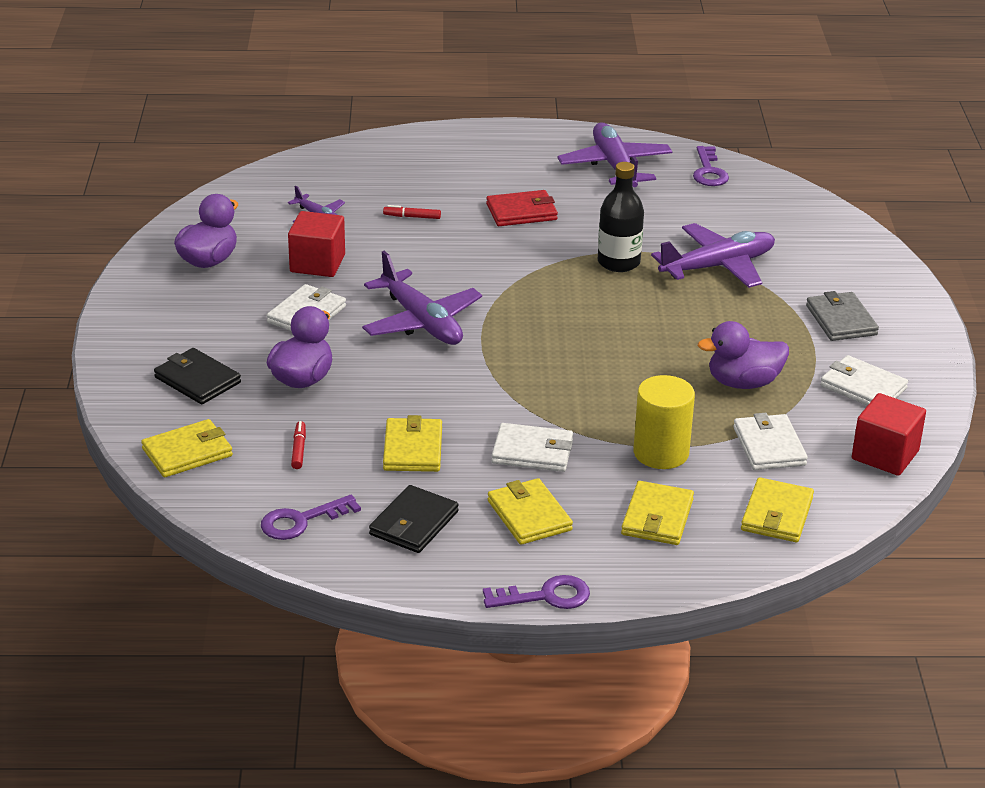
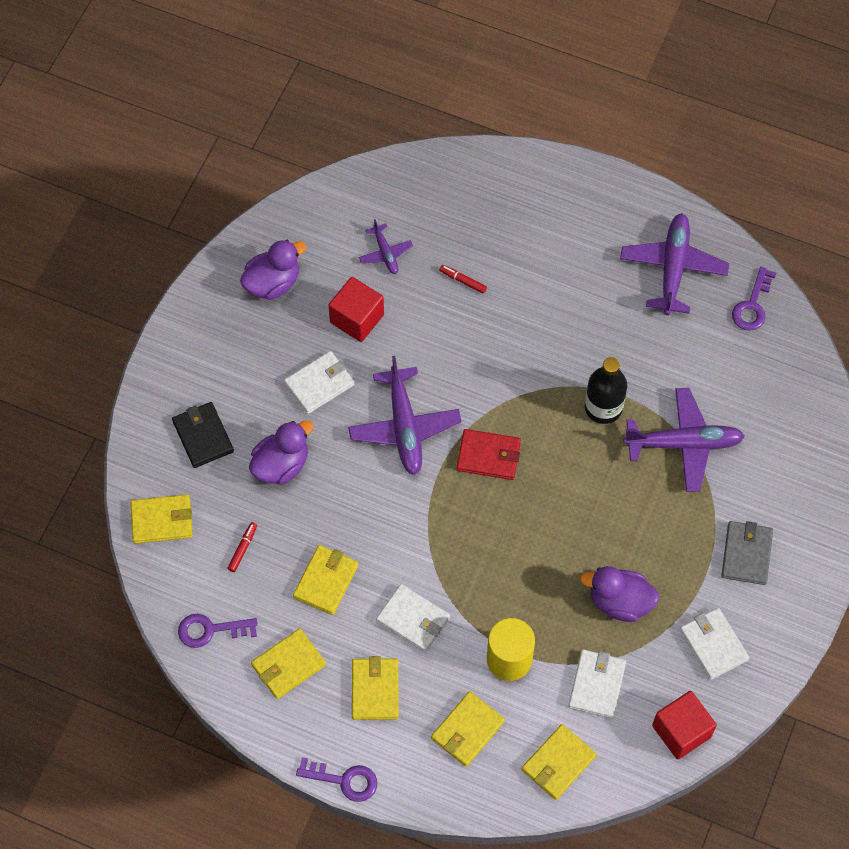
camera: 25 degrees right, 30 degrees up
black wallet [369,485,459,553] -> yellow wallet [251,628,326,699]
red wallet [486,190,558,226] -> red wallet moved to [456,429,521,480]

